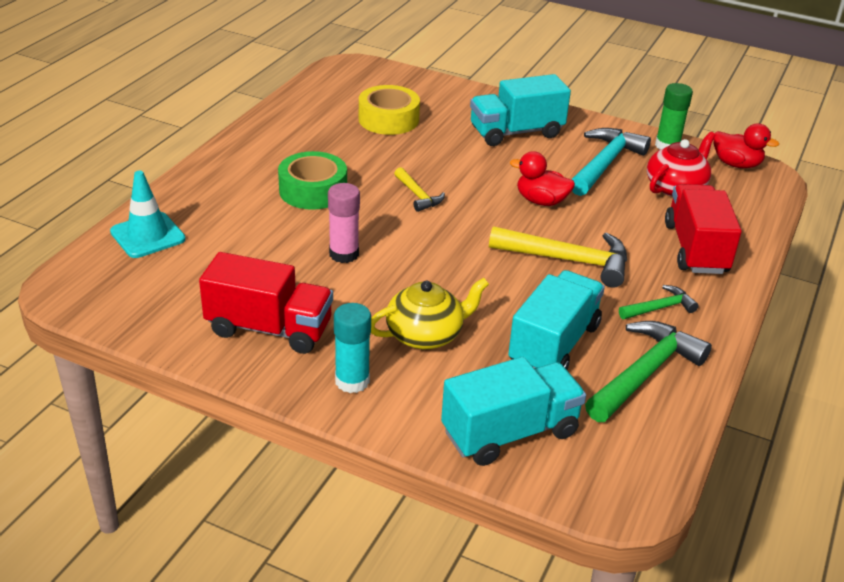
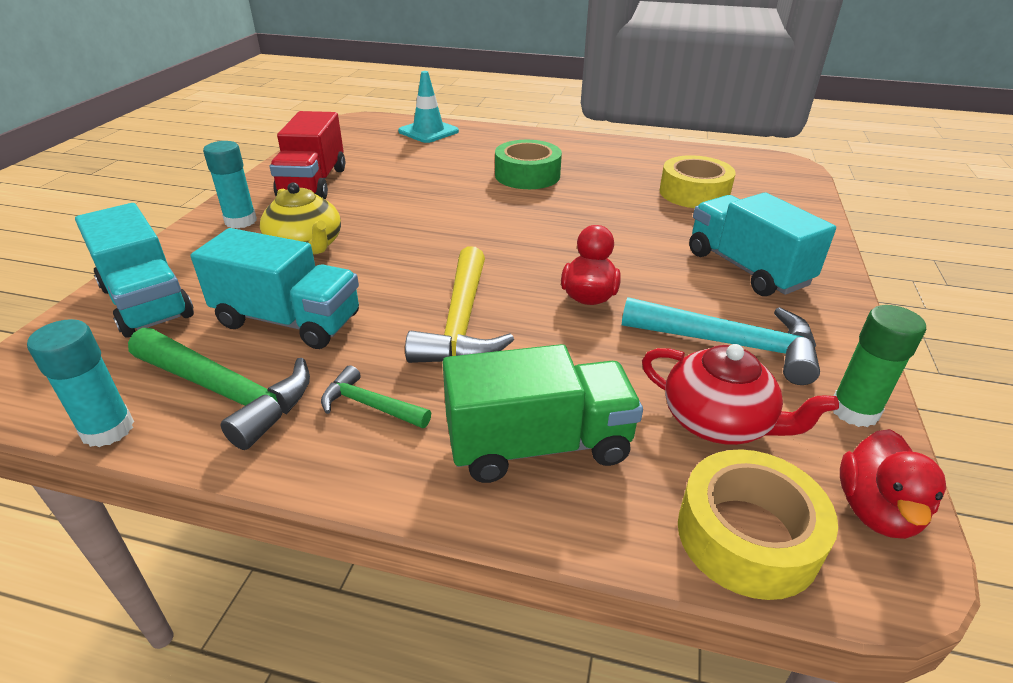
camera: 80 degrees right, 0 degrees up
pink glue stick [328,183,360,263] -> none
yellow hammer [394,167,445,212] -> none
green hammer [619,285,699,319] -> green hammer turned 150 degrees clockwise [321,365,431,428]
red truck [665,184,742,274] -> green truck [443,344,643,483]
none -> turquoise glue stick [27,319,134,447]
none -> yellow tape [678,449,838,600]

